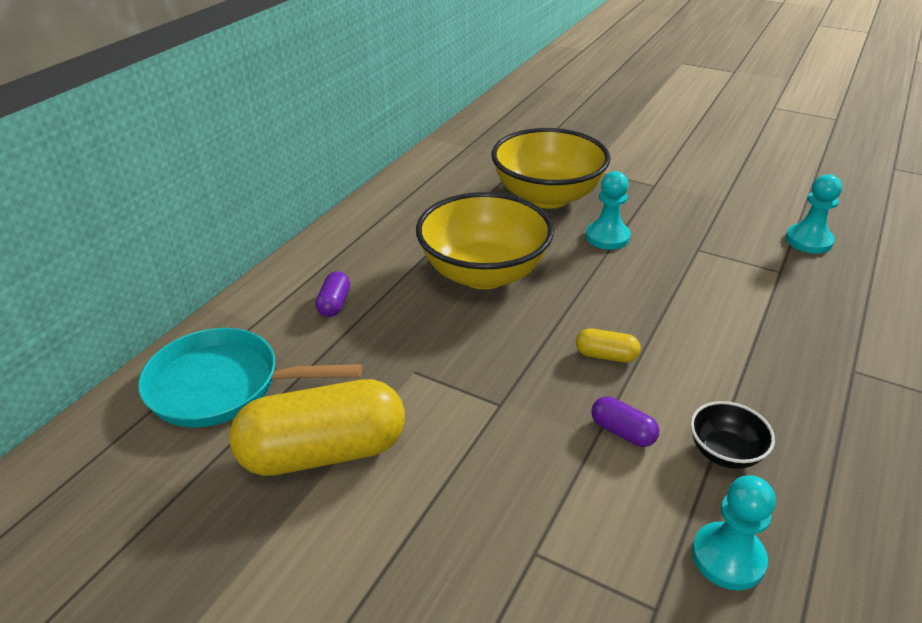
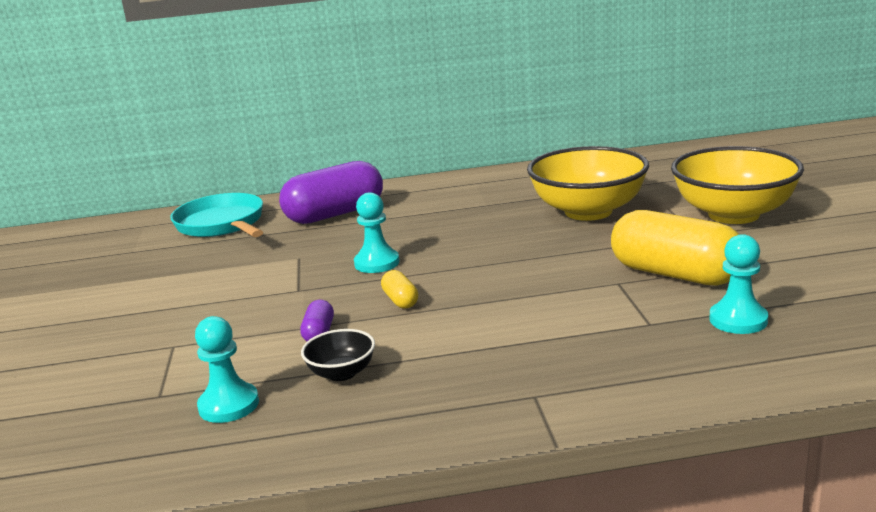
camera: 55 degrees right, 15 degrees down
yellow capsule [229,379,405,476] -> yellow capsule moved to [611,210,739,286]
purple capsule [315,271,350,317] -> purple capsule [279,161,383,224], size x2.32
yellow bowl [416,192,554,289] -> yellow bowl moved to [671,146,804,224]
turquoise pawn [586,171,631,250] -> turquoise pawn moved to [354,192,400,273]

